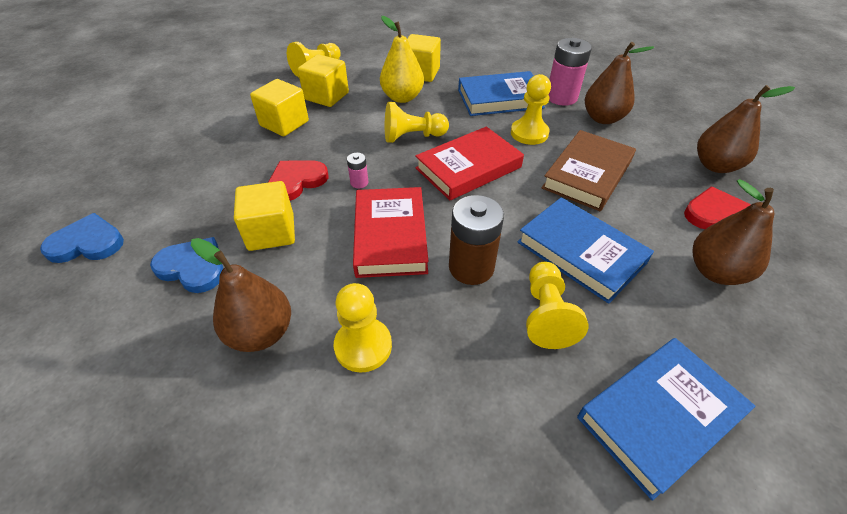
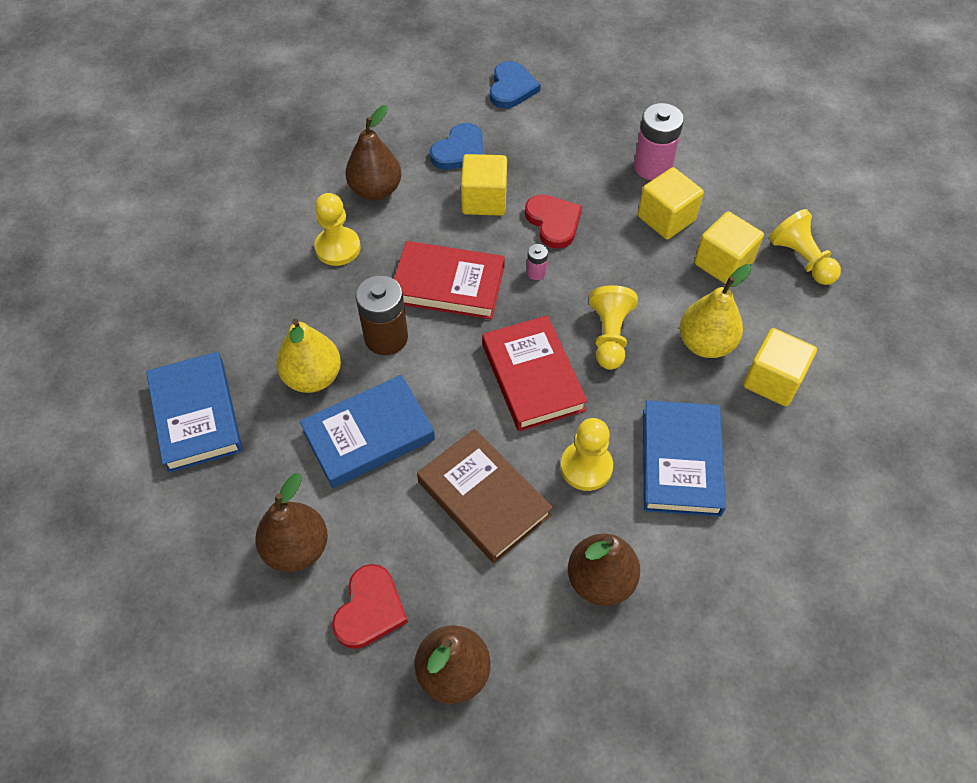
camera: 105 degrees right, 10 degrees up
yellow pawn [526,262,588,349] -> yellow pear [276,318,341,393]
pink battery [548,38,592,106] -> pink battery moved to [634,103,684,180]

